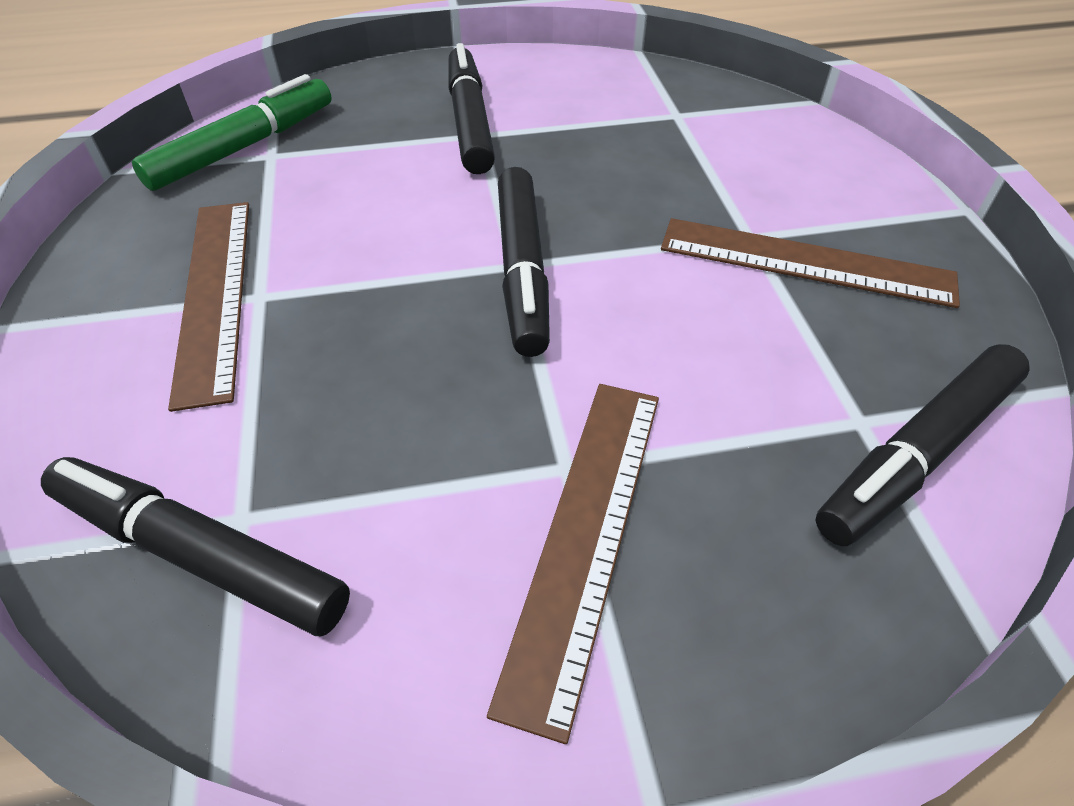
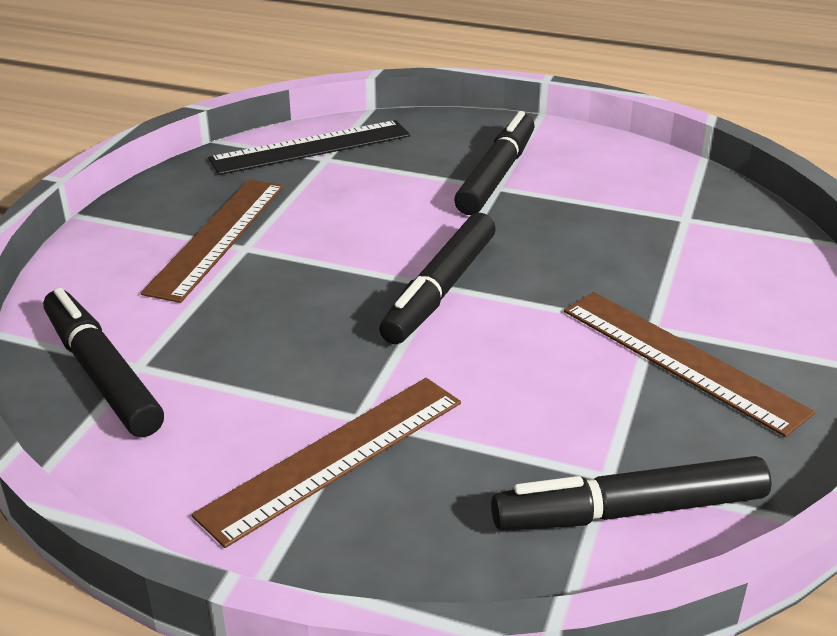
camera: 30 degrees right, 15 degrees down
green marker [132,74,332,191] -> black ruler [208,120,410,175]

